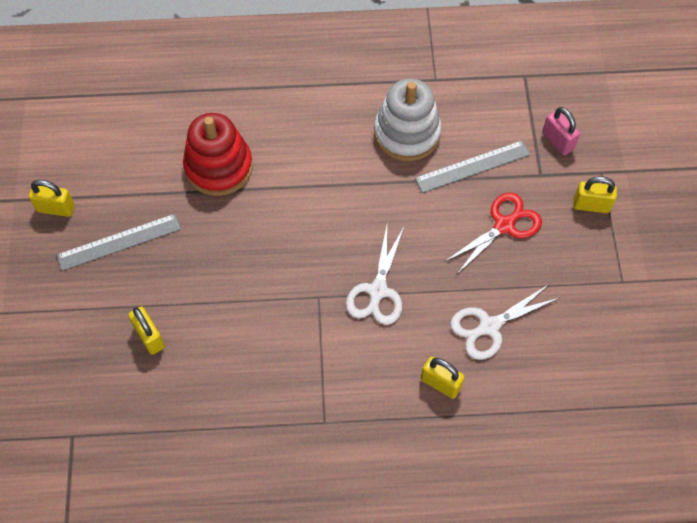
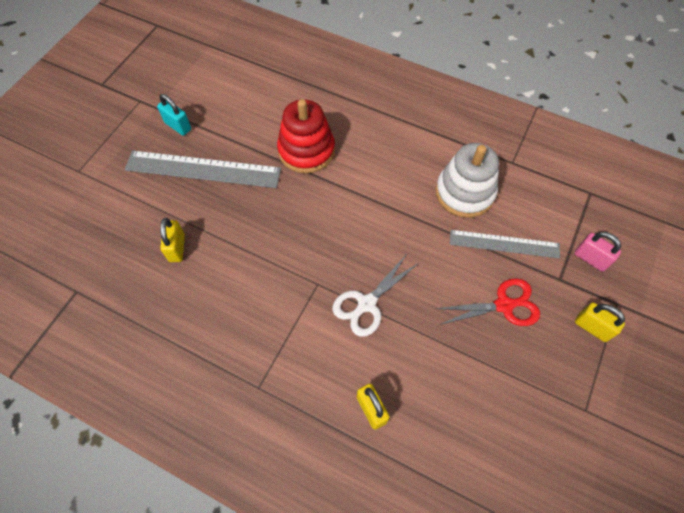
camera: 30 degrees right, 0 degrees up
yellow padlock [29,180,75,217] -> turquoise padlock [157,94,191,136]
grey ruler [57,214,181,271] -> grey ruler [125,150,281,188], size x1.53
white scissors [450,284,559,360] -> none
pink padlock [542,107,580,155] -> pink padlock turned 45 degrees counterclockwise [574,232,621,272]

